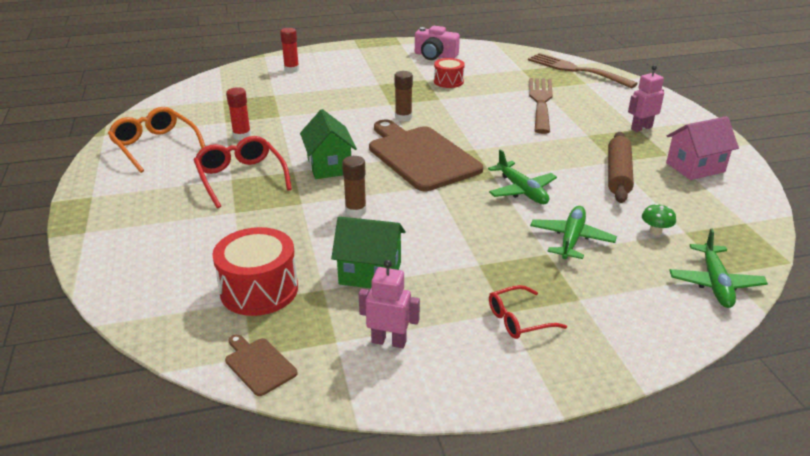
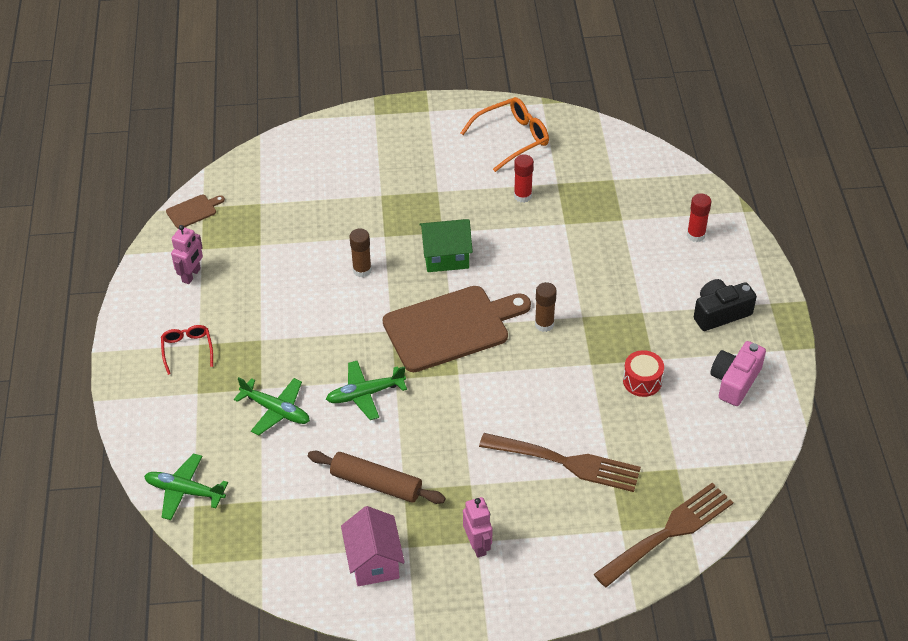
camera: 100 degrees right, 15 degrees up
red glasses [194,136,292,208] -> none
red drum [212,227,298,316] -> none
green house [331,216,405,288] -> none
green mushroom [642,204,676,235] -> none
none -> black camera [694,279,757,331]

